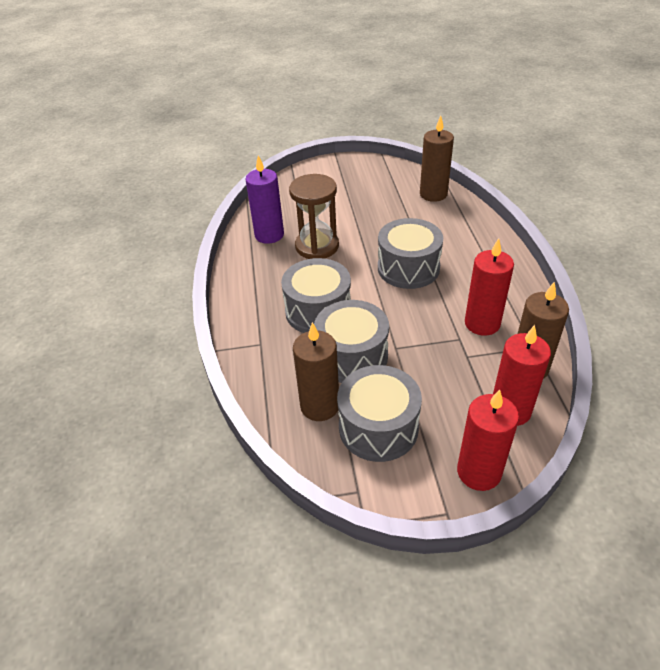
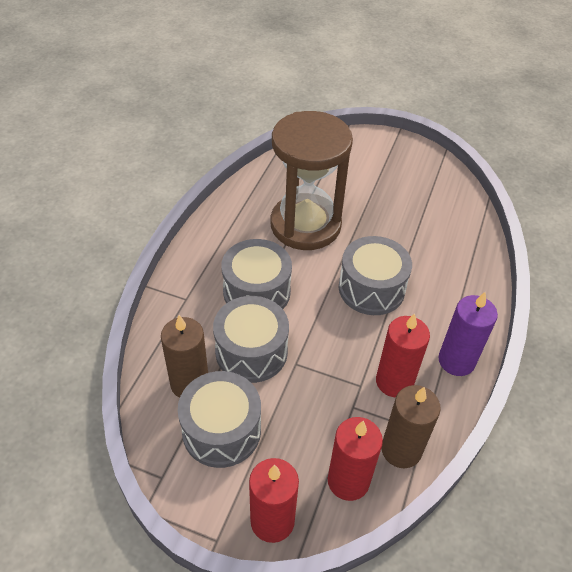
camera: 25 degrees right, 5 degrees up
purple candle [245,156,284,244] -> purple candle moved to [438,292,498,376]
brown hourglass [289,174,339,259] -> brown hourglass [271,111,353,250], size x1.54
brown candle [420,116,454,202] -> none

